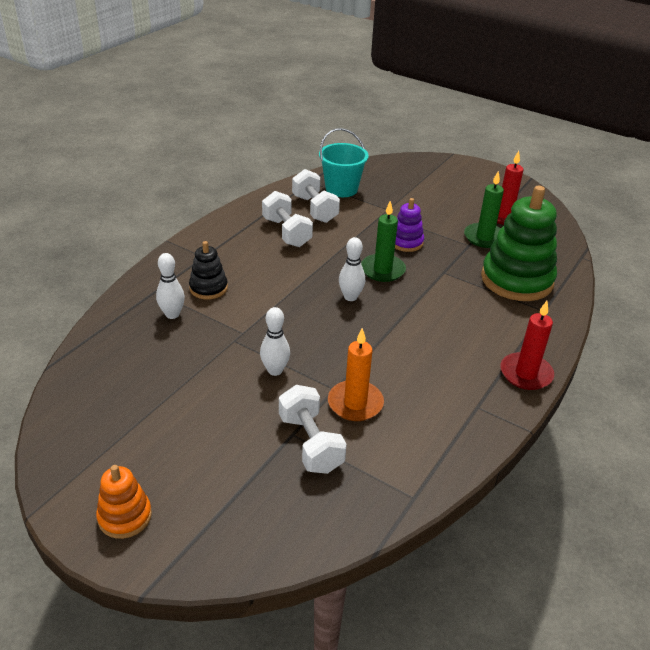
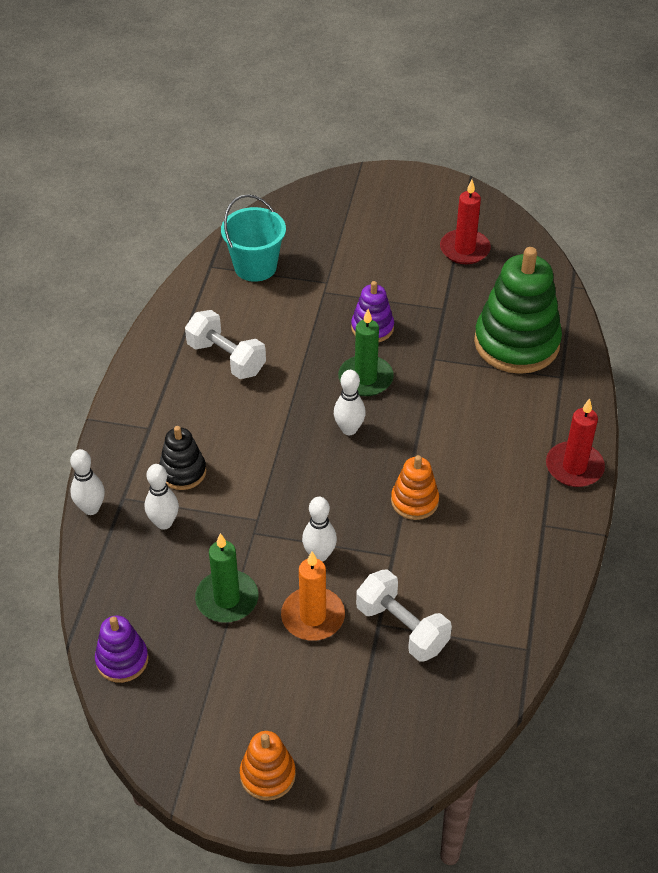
camera: 20 degrees left, 10 degrees up
white dumbbell [292,169,340,223] -> none
orange candle [328,328,384,421] -> orange candle moved to [281,552,345,641]
green candle [464,170,504,248] -> green candle moved to [195,533,258,622]
none -> white bowling pin [70,449,105,515]
none -> purple stacking toy [95,615,148,683]
none -> orange stacking toy [391,455,439,520]

